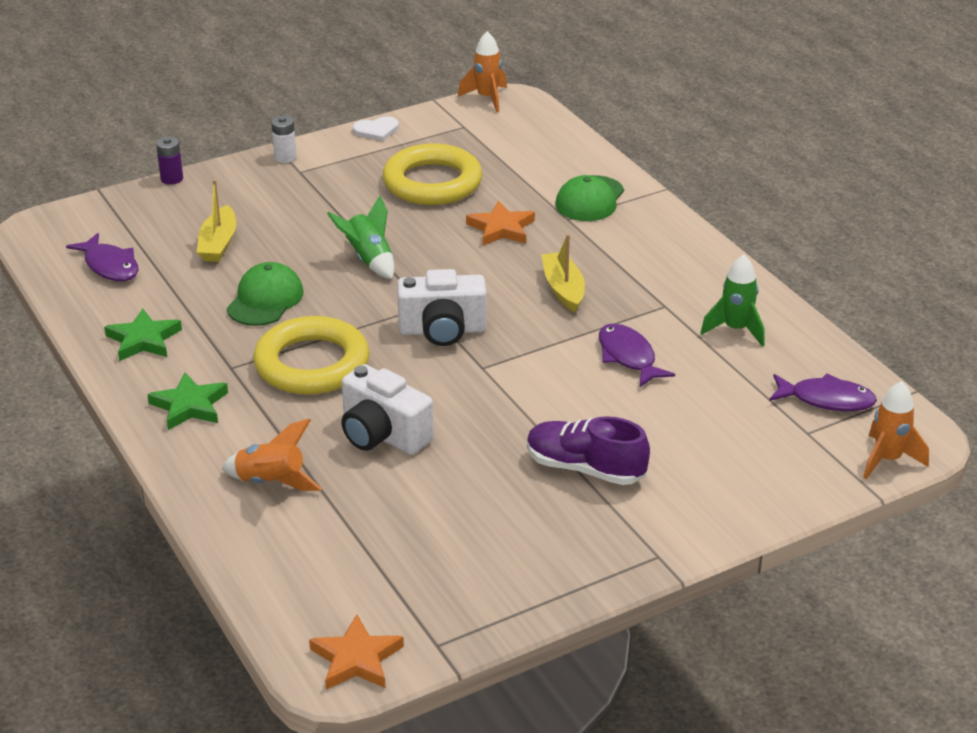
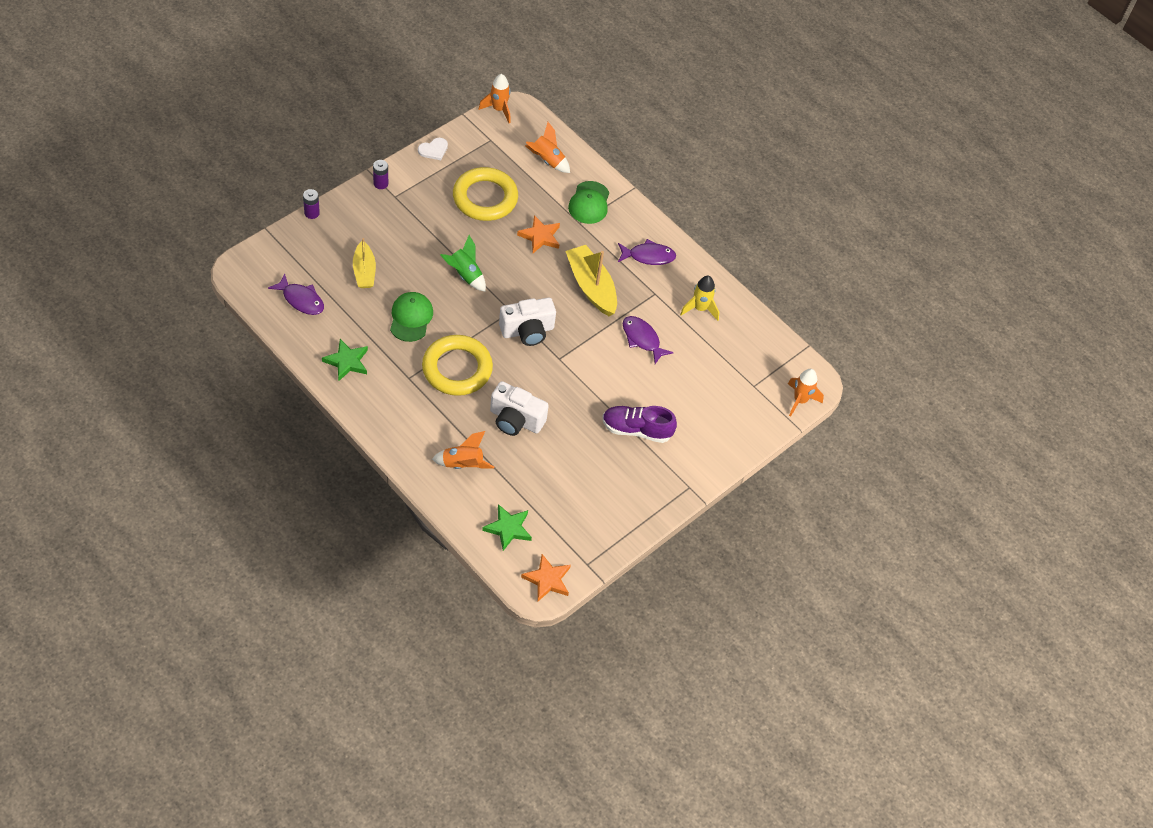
camera: 20 degrees left, 20 degrees up
green star [147,372,228,430] -> green star moved to [482,504,532,551]
white battery [271,116,296,163] -> purple battery [373,160,388,189]
yellow boat [541,234,585,313] -> yellow boat [565,245,617,316], size x1.53
green rocket [701,254,765,347] -> yellow rocket [680,276,719,321]
purple fish [769,374,877,411] -> purple fish moved to [618,239,676,265]
none -> orange rocket [525,122,570,173]

